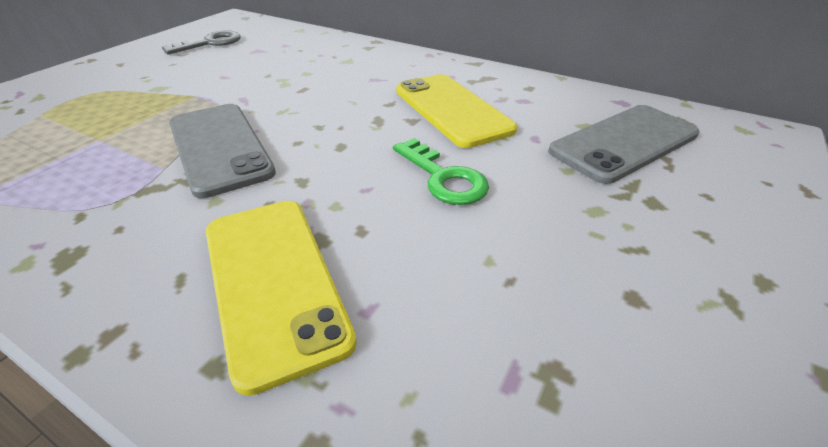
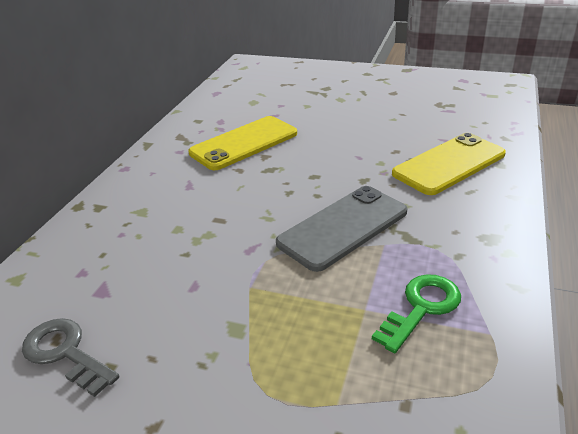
camera: 100 degrees left, 5 degrees down
green key [393,138,489,205] -> green key moved to [372,274,461,353]
grey phone [548,105,699,184] -> none

